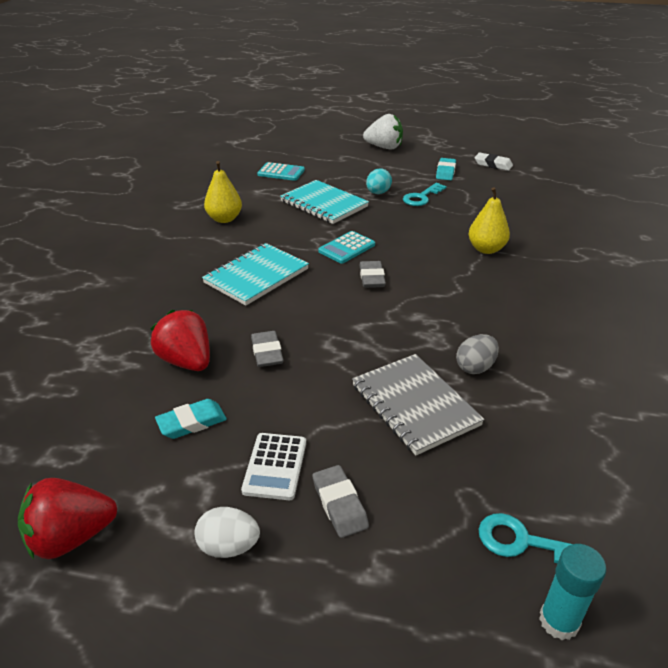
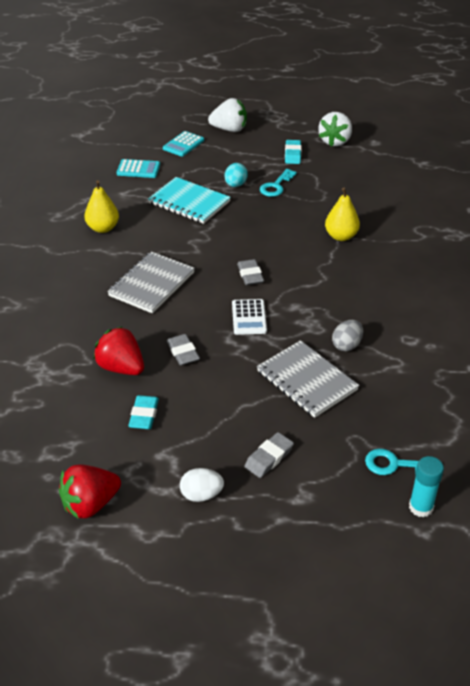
camera: 10 degrees left, 5 degrees up
turquoise eraser [155,399,227,439] -> turquoise eraser turned 45 degrees counterclockwise [128,395,159,429]
turquoise notebook [202,243,309,306] -> grey notebook [107,252,195,313]
white calculator [241,433,306,500] -> white calculator moved to [232,299,267,335]
grey eraser [312,465,369,538] -> grey eraser turned 75 degrees clockwise [244,432,294,478]
turquoise calculator [318,231,375,263] -> turquoise calculator moved to [163,131,204,156]
white eraser [475,152,513,171] -> white strawberry [319,112,352,147]

